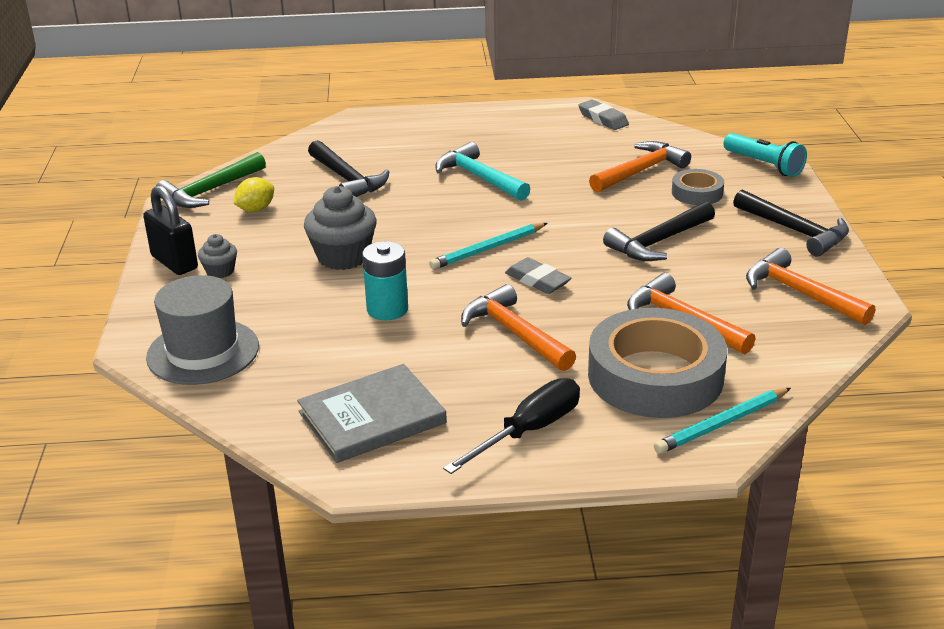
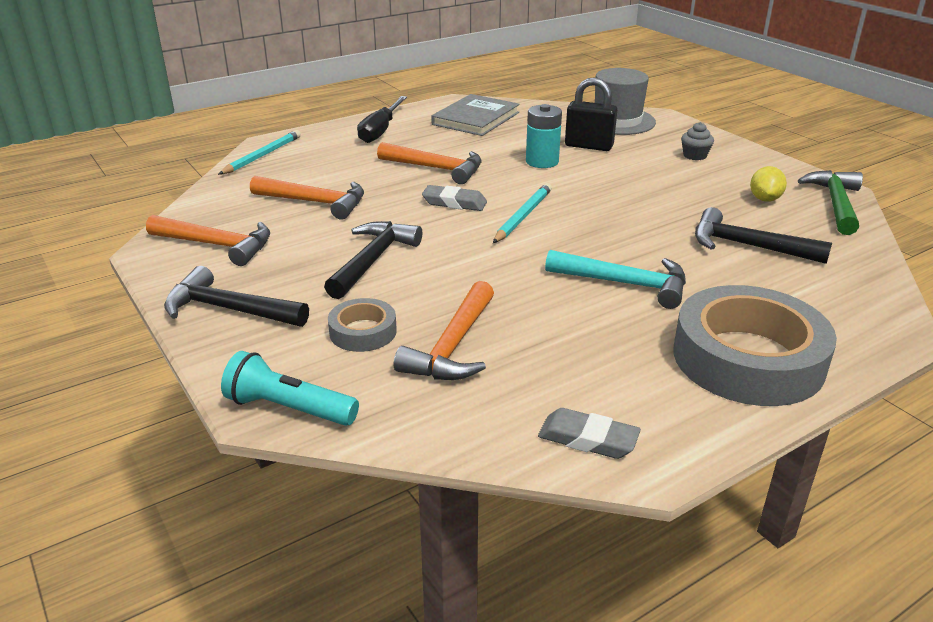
camera: 150 degrees right, 0 degrees up
black padlock [143,185,198,275] -> black padlock moved to [565,77,617,151]
grey cupcake [304,186,377,270] -> none
grey tape [588,308,727,418] -> grey tape moved to [673,285,837,406]

